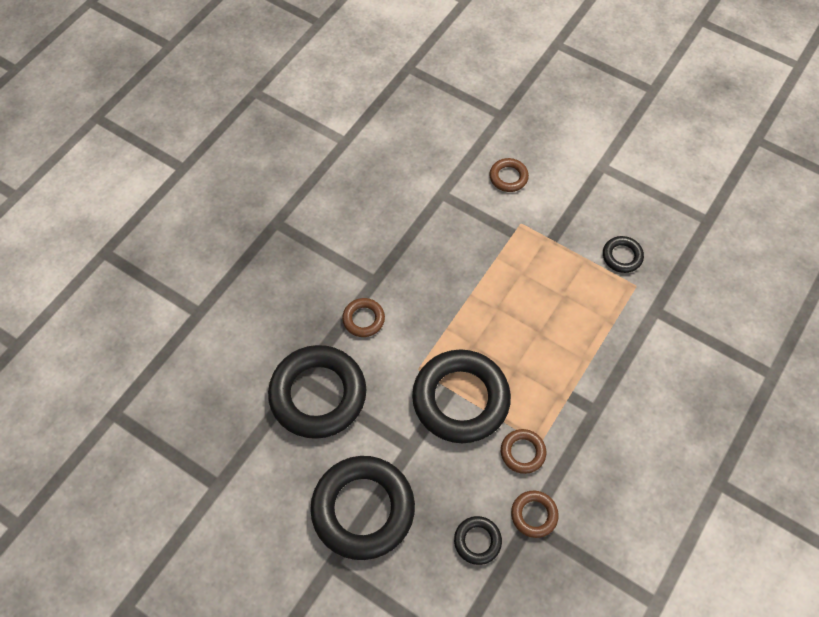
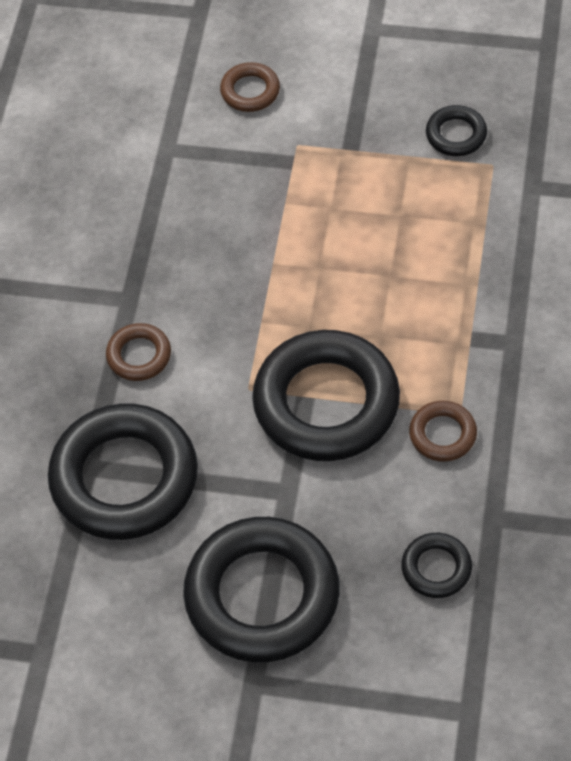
camera: 20 degrees left, 5 degrees down
brown ring [511,491,559,538] -> none

